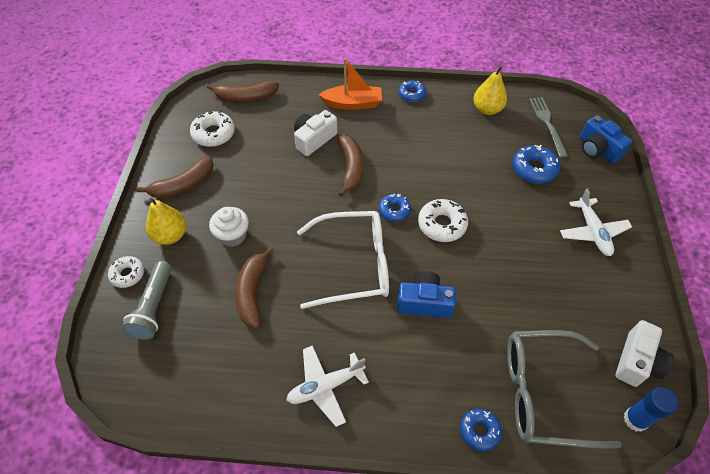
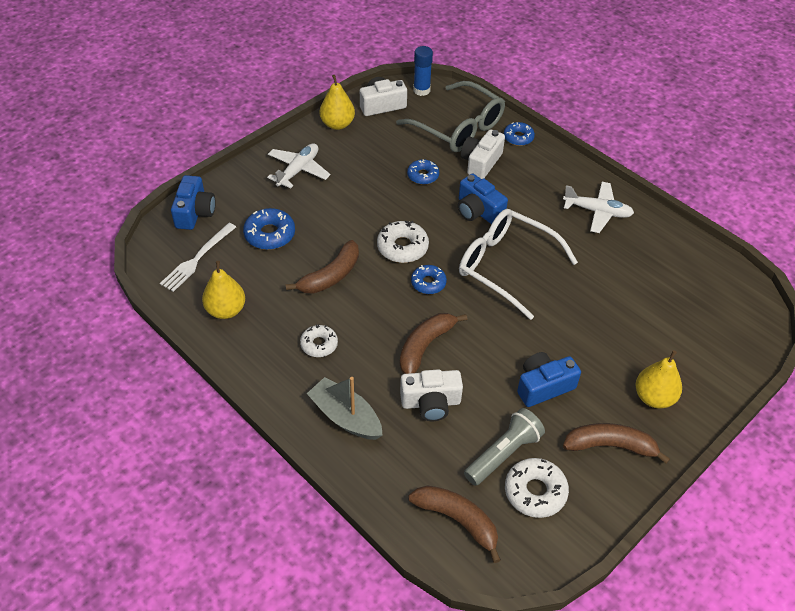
camera: 140 degrees left, 5 degrees down
white donut [108,256,144,288] -> white donut moved to [300,324,338,357]
grey flashlight [122,261,172,340] -> grey flashlight moved to [464,408,545,486]
white cupcake [209,207,249,247] -> none
brown banana [235,246,274,328] -> brown banana moved to [286,240,359,294]
orange boat [319,58,382,110] -> grey boat [307,377,383,440]
blue donut [399,80,426,102] -> blue donut moved to [407,159,439,185]
grey fork [529,97,568,158] -> white fork [160,223,236,292]
none -> yellow pear [319,75,355,130]
none -> white camera [461,129,505,179]
none -> blue camera [517,352,581,407]

